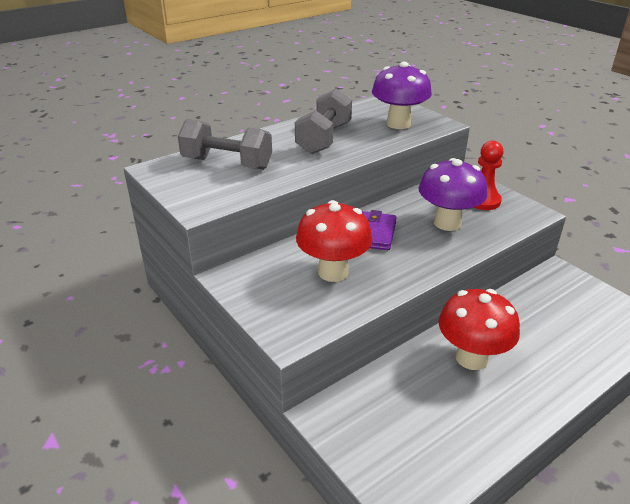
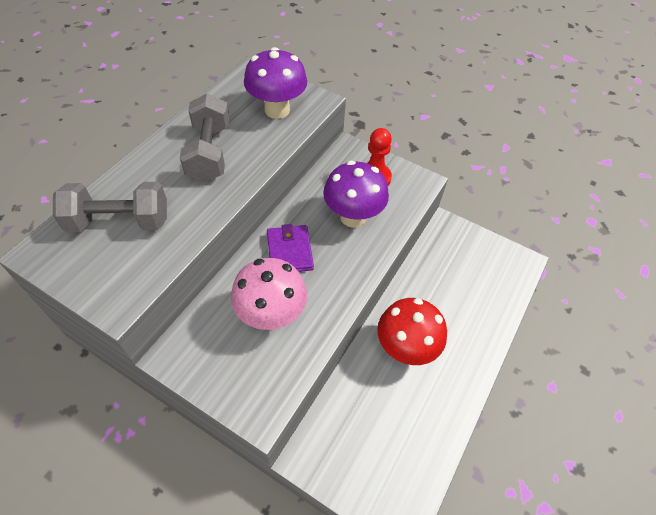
camera: 25 degrees left, 20 degrees up
red mushroom [296,200,372,282] -> pink mushroom [231,258,307,330]

